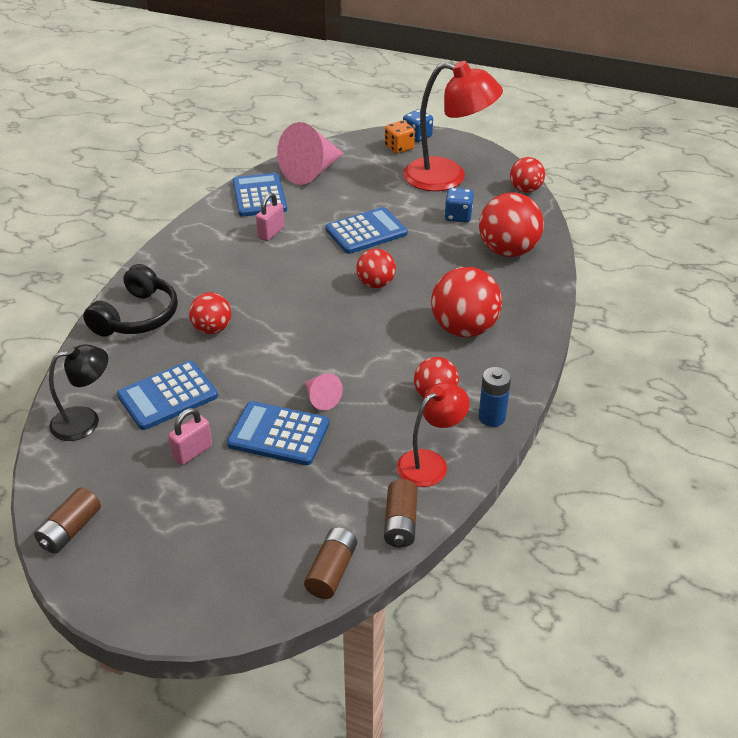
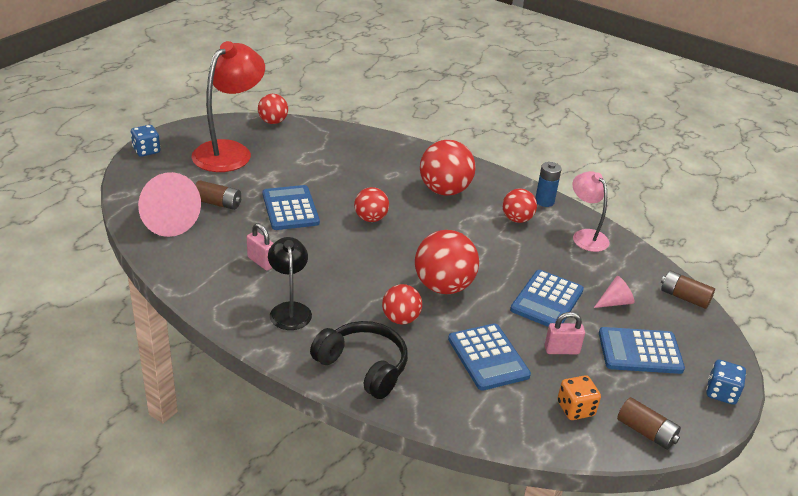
camera: 80 degrees left, 5 degrees down
black lamp [49,344,108,441] -> black lamp moved to [268,237,312,330]
pink padlock [168,408,212,465] -> pink padlock turned 60 degrees counterclockwise [545,312,585,354]
blue calculator [232,173,287,217] -> blue calculator moved to [599,327,685,374]
pink cone [305,373,343,410] -> pink cone moved to [594,276,635,308]
brown battery [384,479,418,548] -> brown battery moved to [195,181,241,210]
orange dice [385,121,415,154] -> orange dice moved to [557,375,601,420]
red lamp [397,382,470,487] -> pink lamp [572,171,609,252]
blue dice [444,188,474,223] -> blue dice moved to [706,360,746,405]
red ball [479,192,544,257] -> red ball moved to [415,230,479,294]

